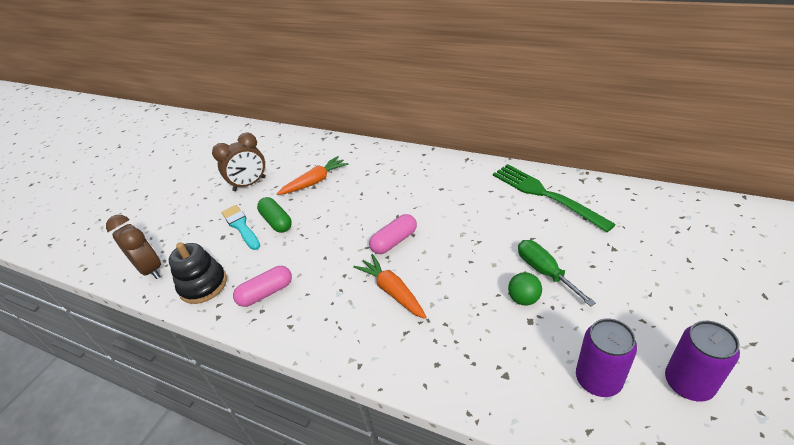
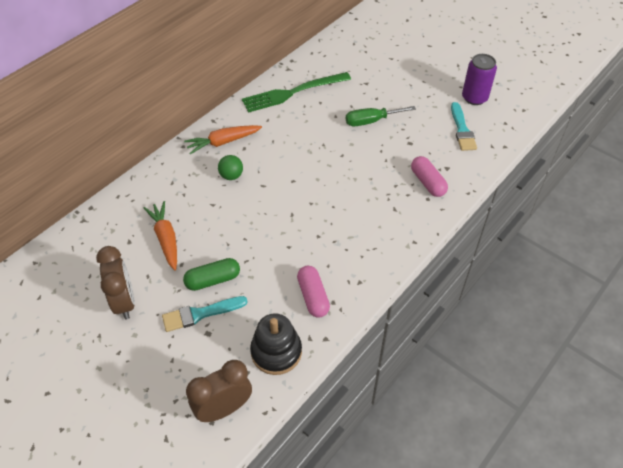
camera: 80 degrees left, 10 degrees up
orange carrot [353,254,426,319] -> orange carrot moved to [184,125,262,155]
pink capsule [369,214,417,254] -> pink capsule moved to [411,156,448,197]
green ball [508,272,542,305] -> green ball moved to [218,155,243,180]
purple can [576,318,637,397] -> turquoise brush [451,102,477,151]

